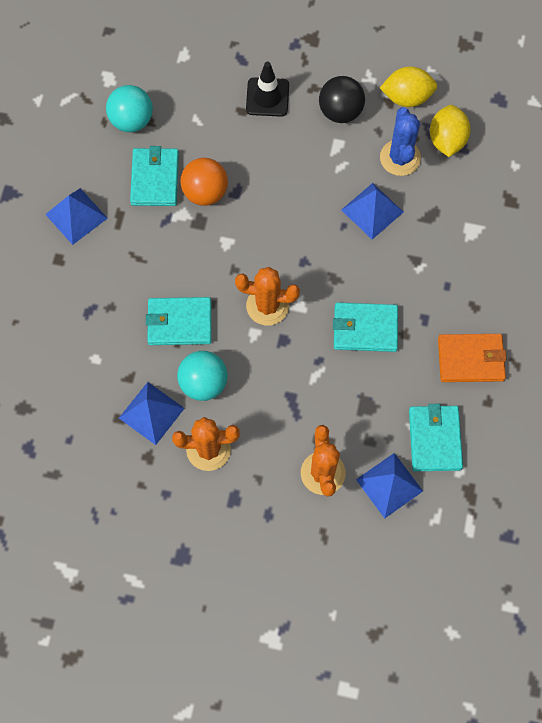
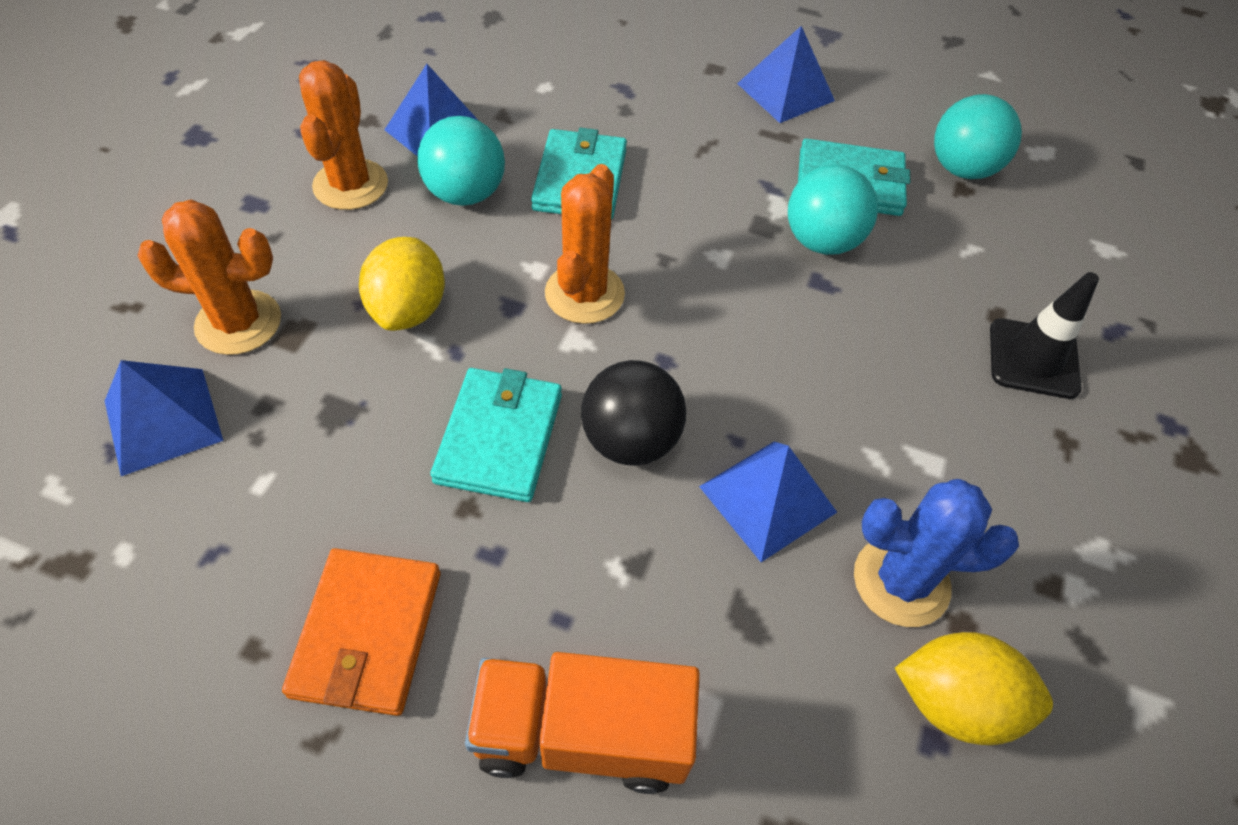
camera: 95 degrees right, 15 degrees down
orange ball [180,158,228,206] -> turquoise ball [788,165,878,255]
black ball [319,76,365,123] -> black ball moved to [581,360,686,466]
yellow lemon [380,67,437,107] -> yellow lemon moved to [359,237,445,331]
turquoise wallet [409,404,463,471] -> none
none -> orange truck [465,652,700,794]

